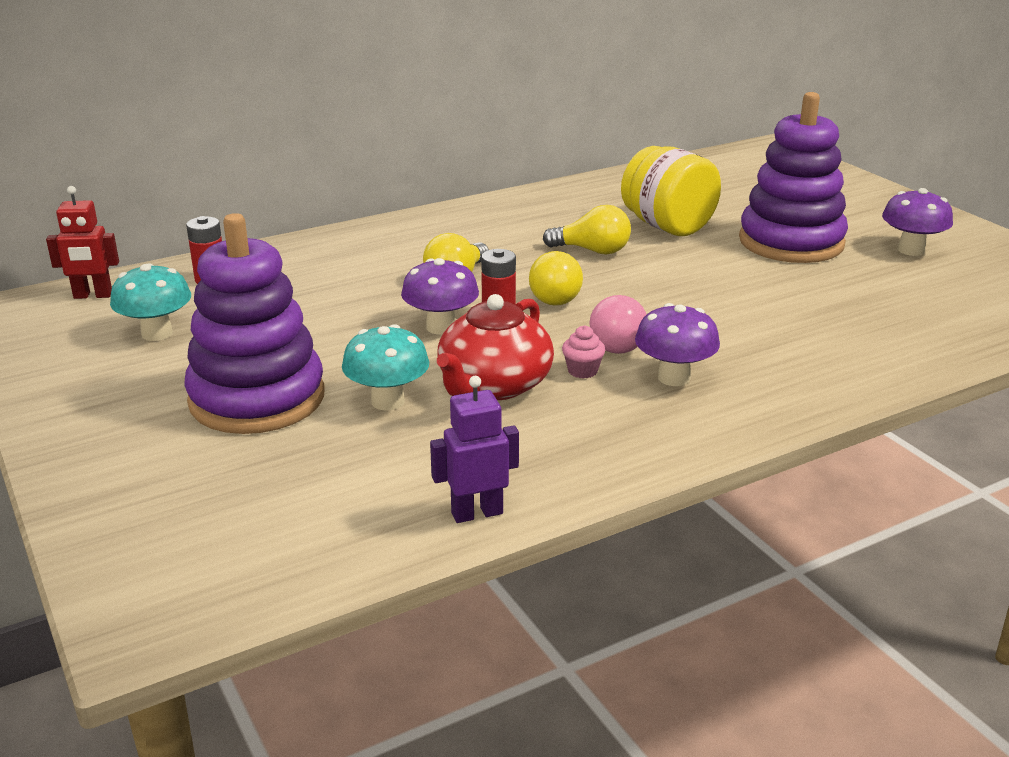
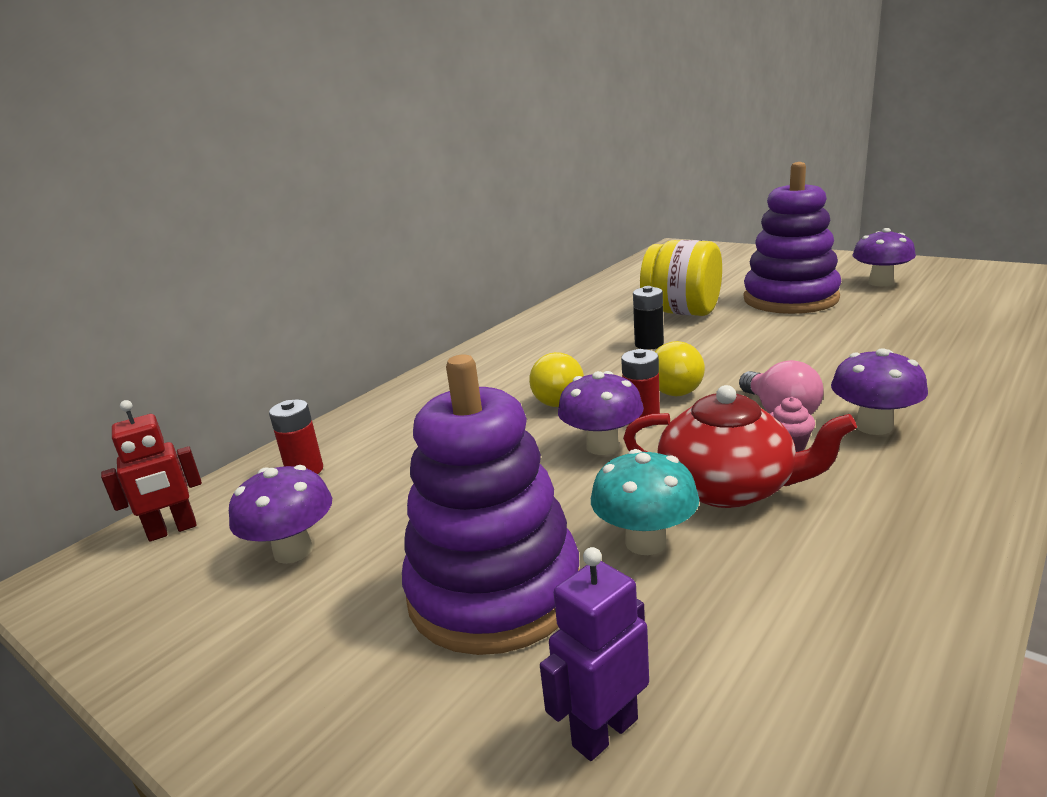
camera: 20 degrees left, 5 degrees down
turquoise mushroom [110,263,191,341] -> purple mushroom [229,465,332,564]
purple robot [430,376,519,523] -> purple robot moved to [540,547,649,761]
red teapot [437,294,554,400] -> red teapot turned 75 degrees counterclockwise [623,385,857,508]
yellow light bulb [543,205,631,255] -> black battery [633,286,664,350]

